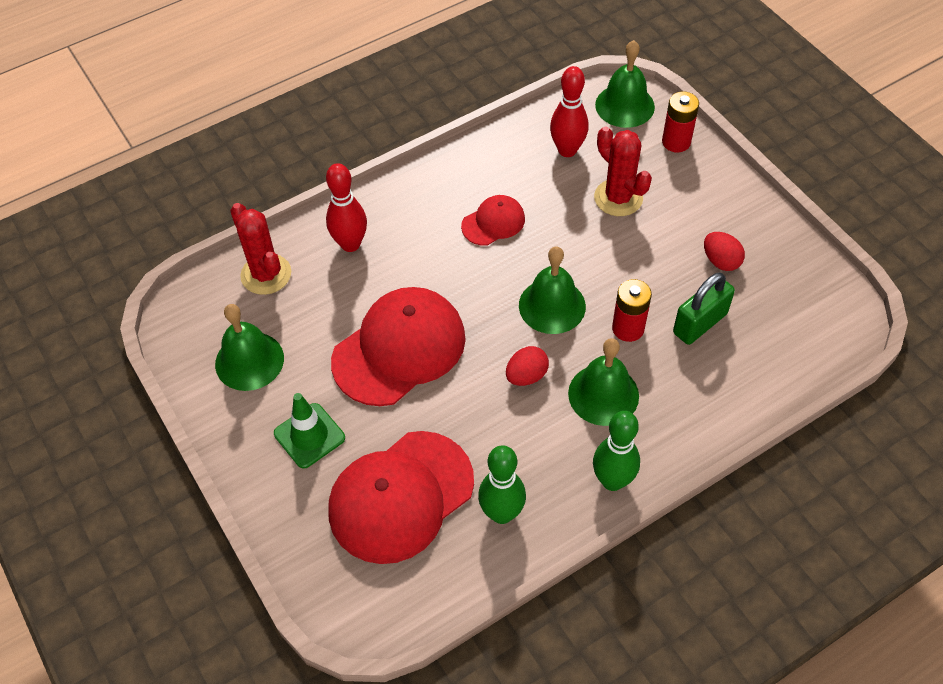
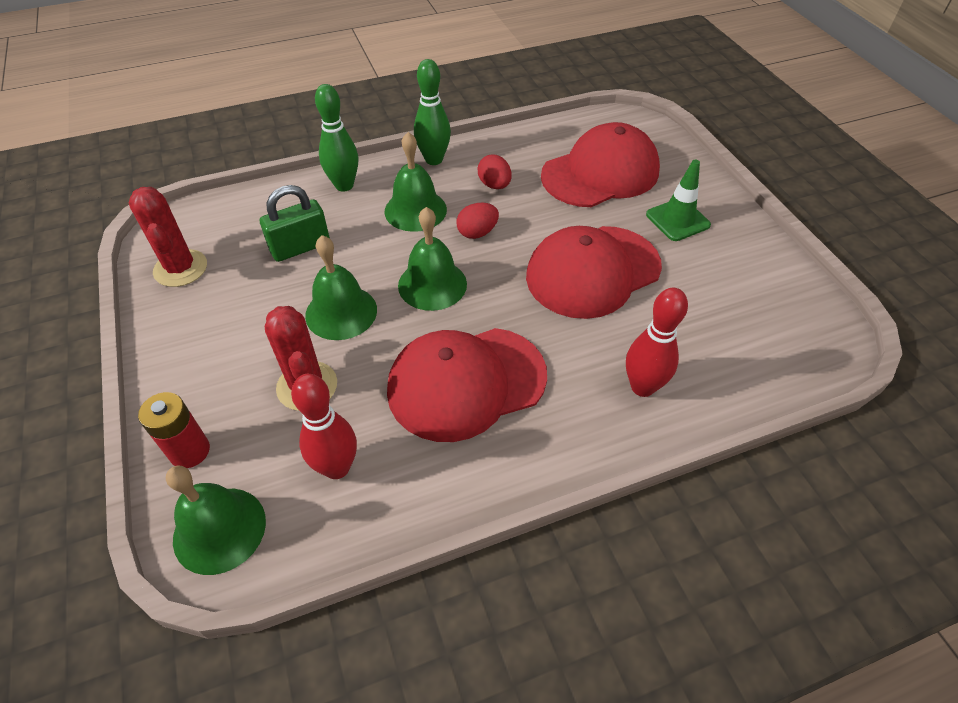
camera: 170 degrees left, 5 degrees down
green bell [215,304,284,391] -> green bell moved to [305,235,377,340]
red cactus [230,203,291,295] -> red cactus moved to [129,187,207,287]
red cap [461,195,525,246] -> red cap [387,328,547,442], size x1.99
green bowling pin [478,445,526,524] -> green bowling pin moved to [315,84,358,191]
red battery [612,279,652,342] -> none
red egg [704,232,745,271] -> red egg moved to [478,154,511,189]

